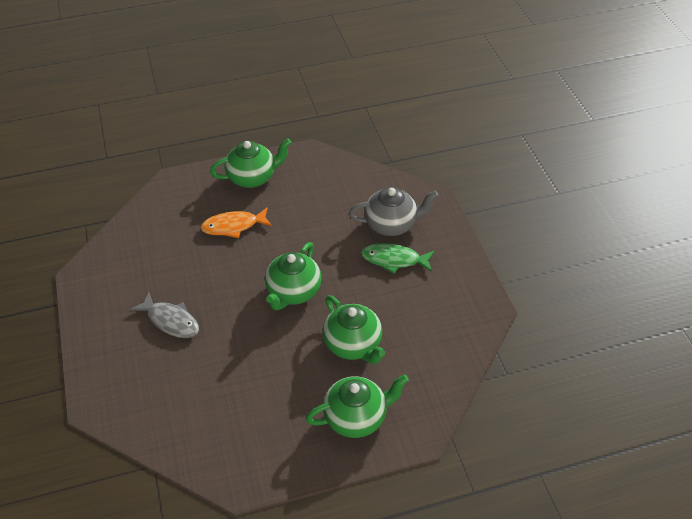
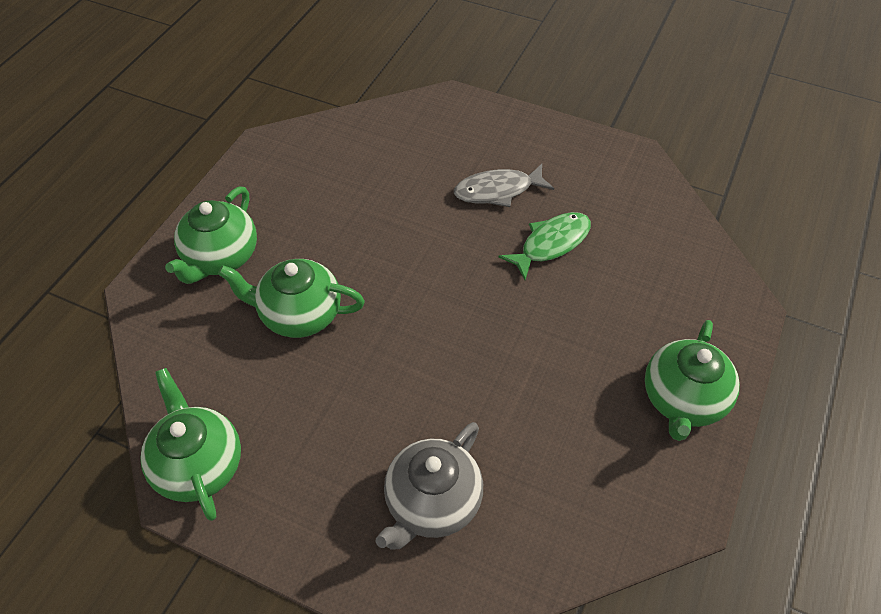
camera: 130 degrees right, 5 degrees up
orange fish [200,208,272,238] -> none
green teapot [265,242,322,311] -> green teapot moved to [140,368,241,521]
green fish [361,243,435,274] -> green fish moved to [499,212,591,280]

